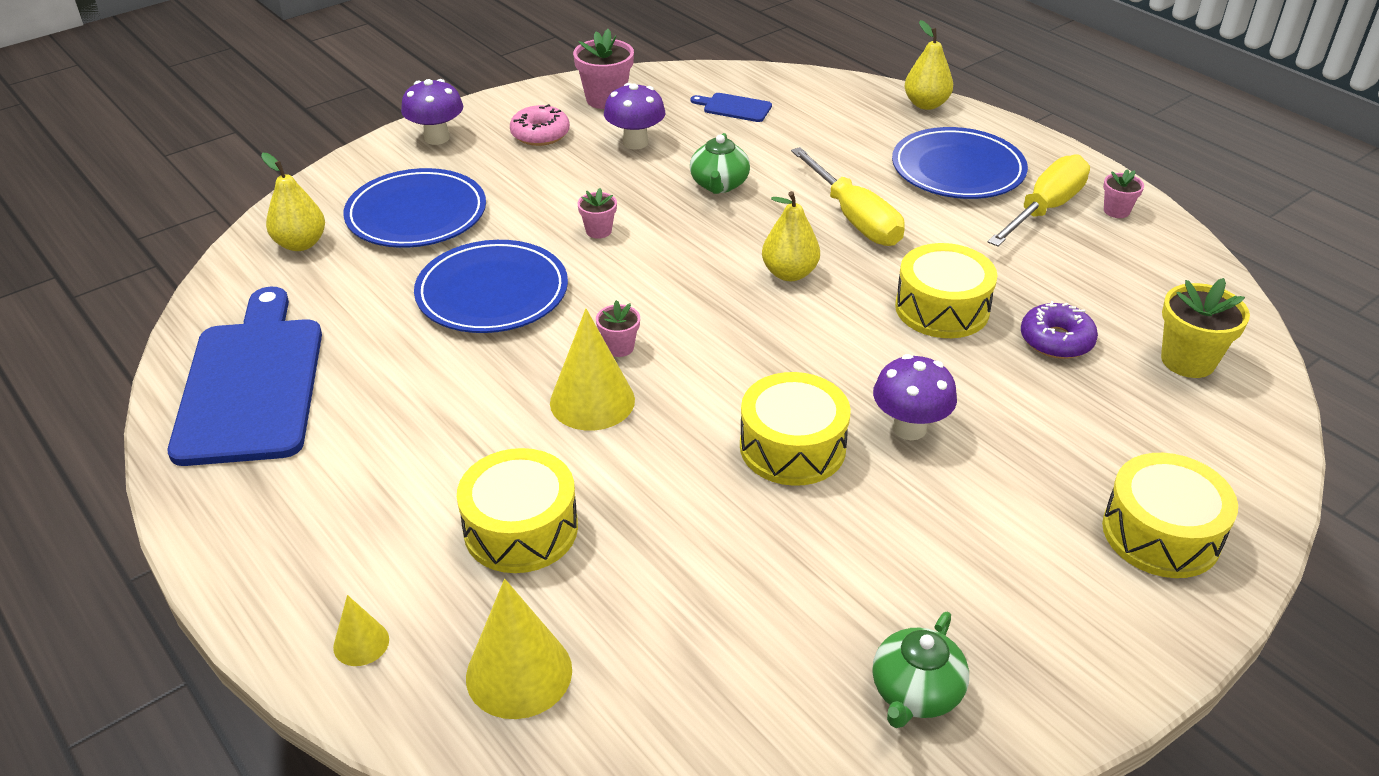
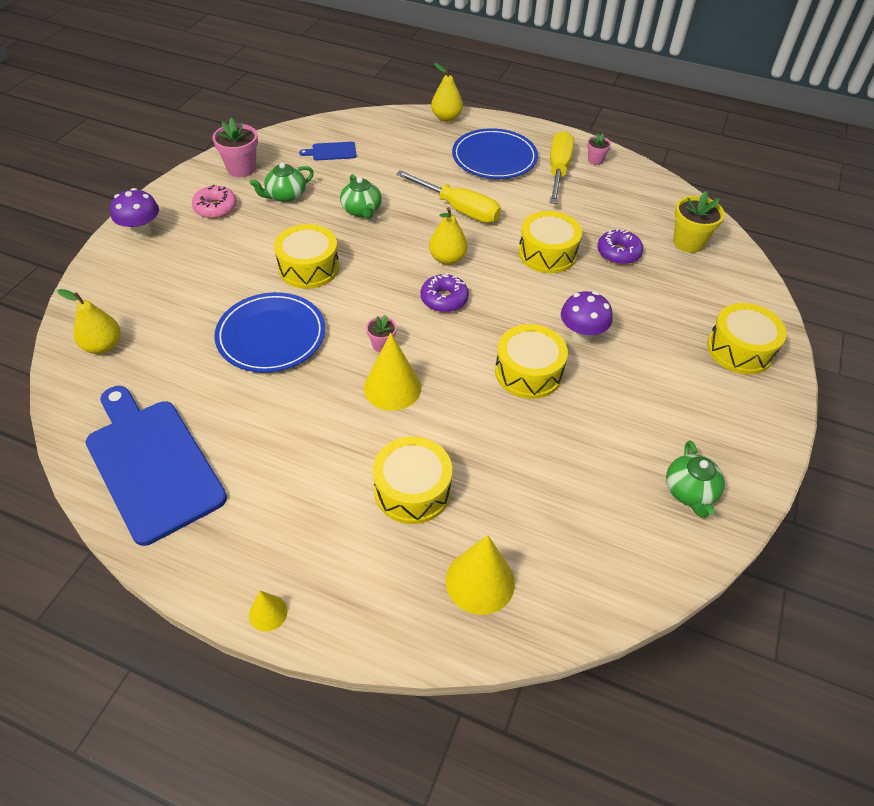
camera: 30 degrees left, 10 degrees up
yellow cone [333,595,389,666] -> yellow cone moved to [249,591,287,632]
blue plate [343,168,486,248] -> none
pink flower pot [578,188,617,239] -> yellow drum [274,224,339,289]
purple mushroom [604,83,665,150] -> green teapot [250,162,314,202]
none -> purple donut [421,273,469,312]

